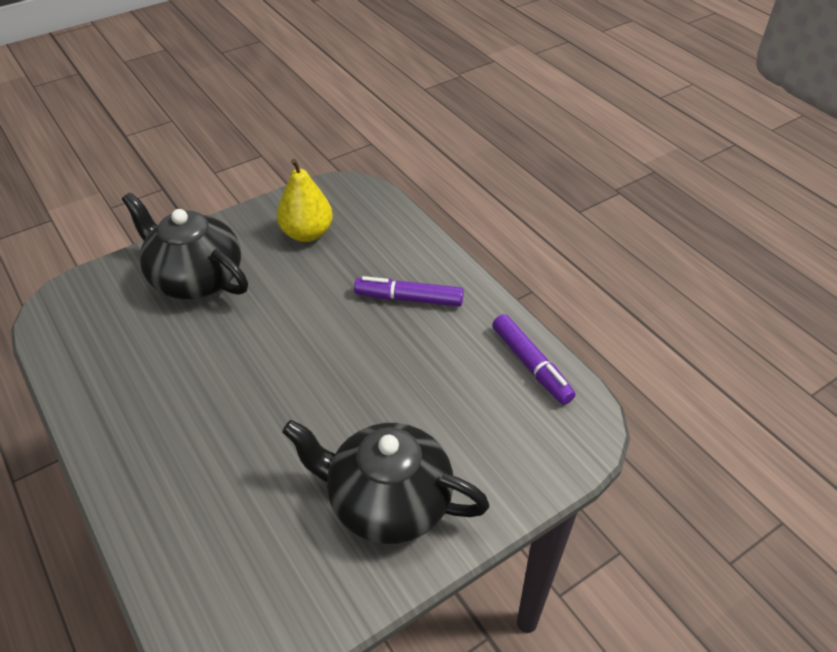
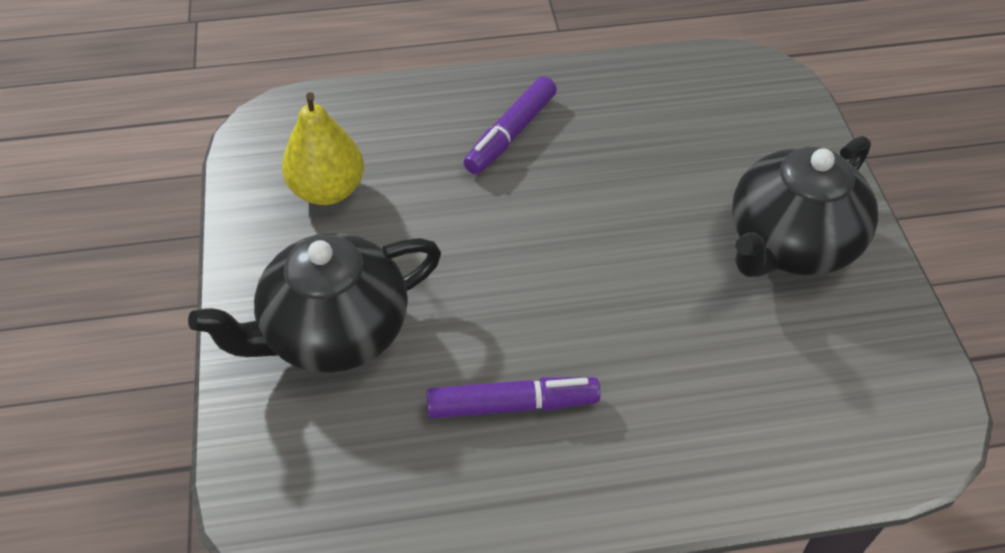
camera: 65 degrees left, 5 degrees up
purple marker [492,314,575,405] -> purple marker moved to [427,377,601,418]

